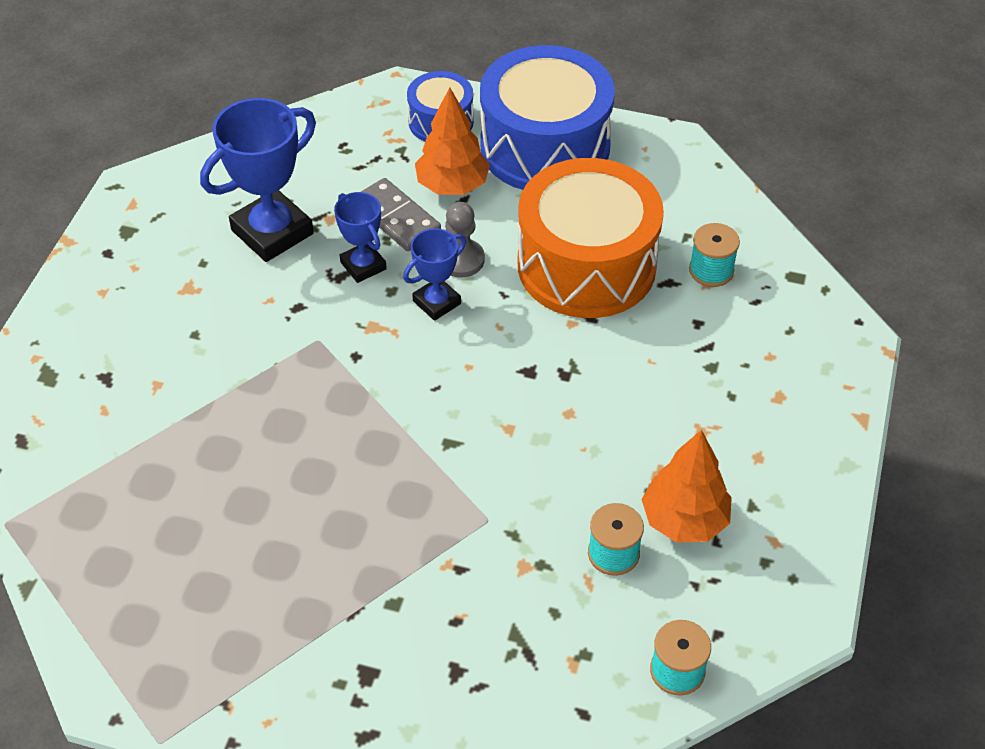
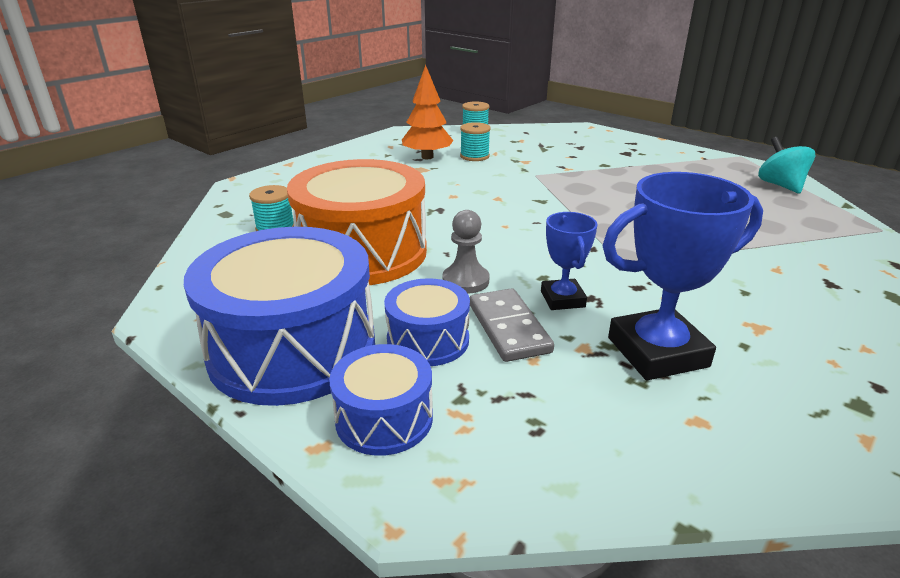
camera: 155 degrees left, 20 degrees down
blue trophy [403,228,466,321] -> none
orange tree [415,87,490,195] -> blue drum [384,278,470,366]
none -> turquoise spinning top [758,137,815,194]

